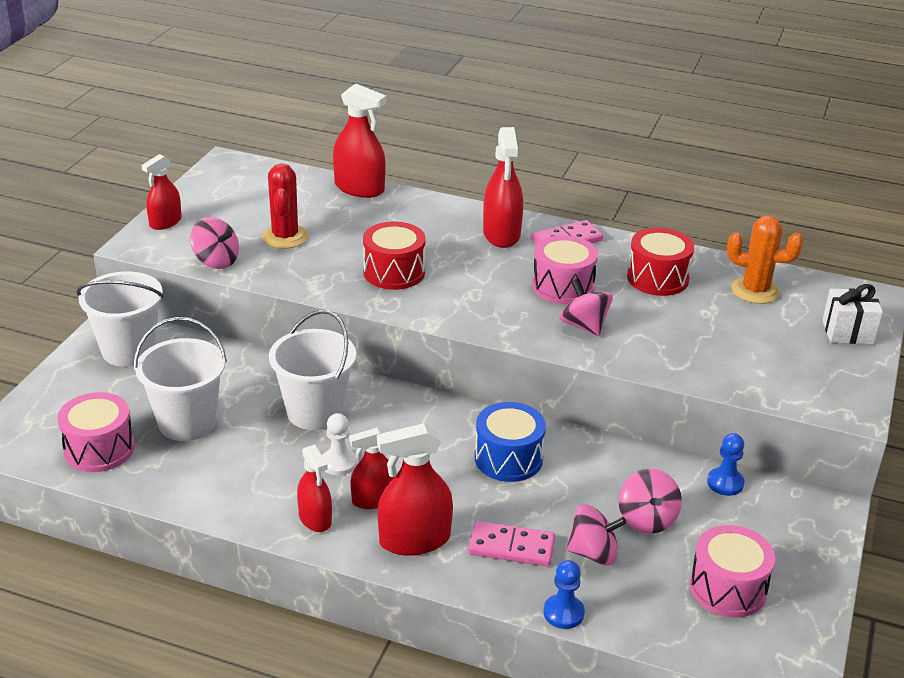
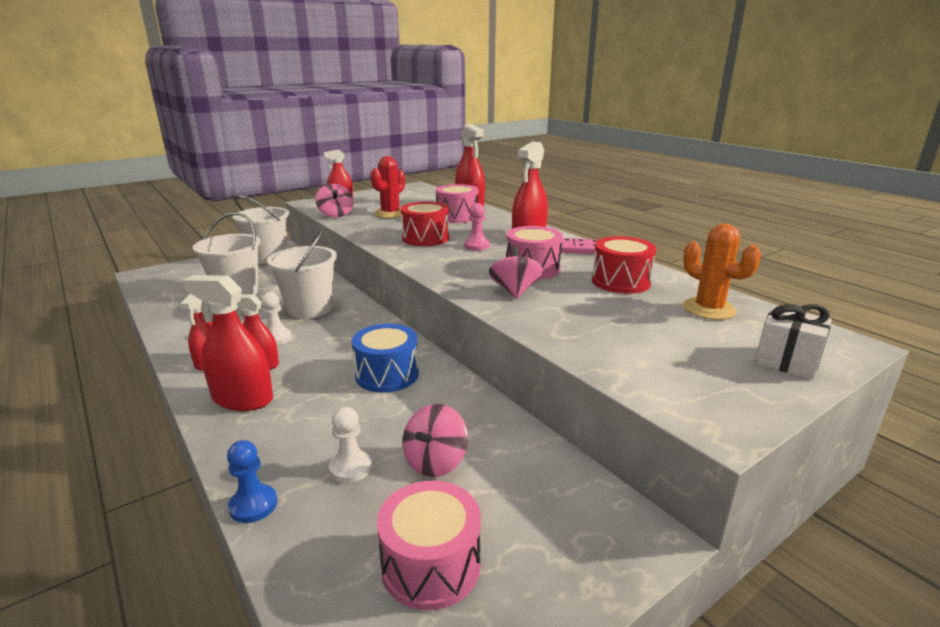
camera: 35 degrees right, 10 degrees down
pink drum [57,392,135,472] -> pink drum moved to [436,184,479,223]
pink domino [468,521,555,566] -> none
pink spinning top [566,504,627,566] -> white pawn [329,407,372,483]
blue pawn [707,433,745,496] -> none
none -> pink pawn [464,203,490,250]

